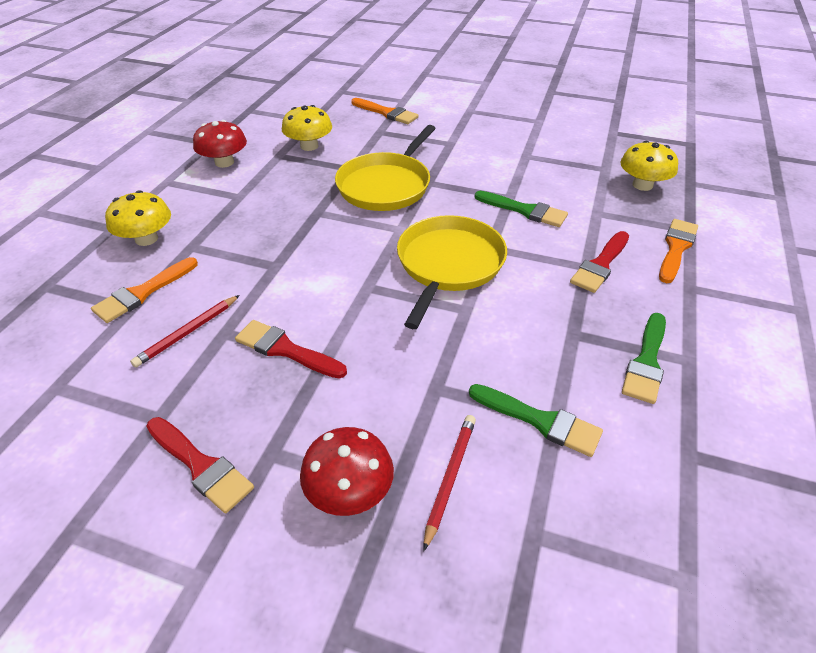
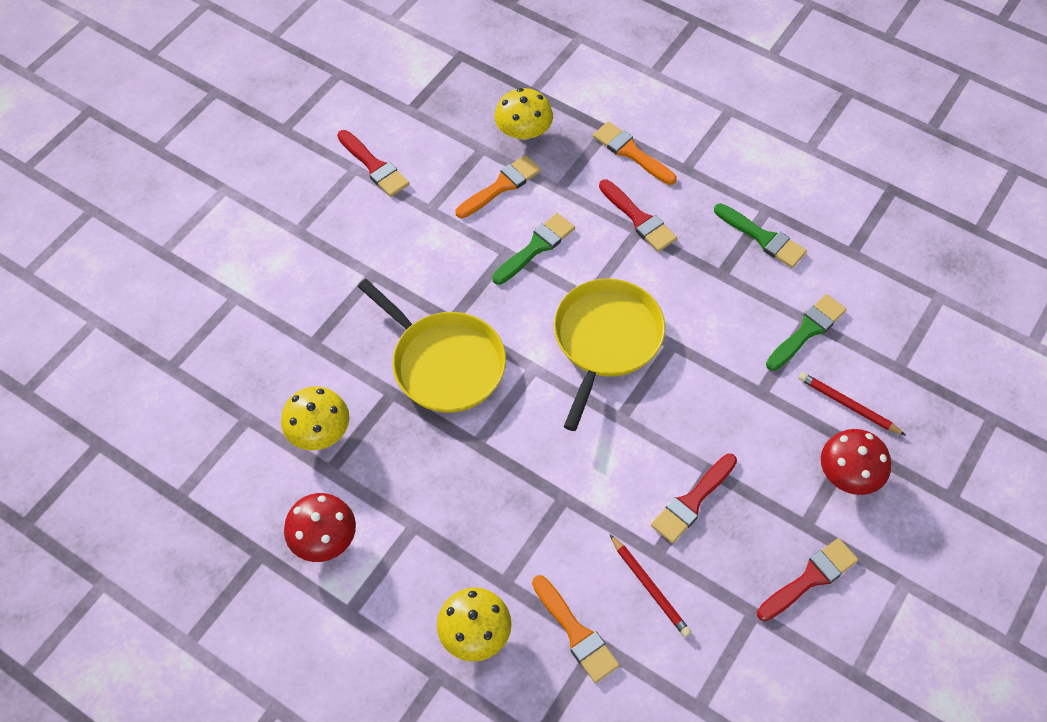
camera: 75 degrees left, 15 degrees up
orange brush [351,98,419,124] -> orange brush moved to [456,155,541,218]
yellow pan [397,215,507,329] -> yellow pan turned 75 degrees clockwise [553,278,665,431]
none -> red brush [337,130,410,197]

